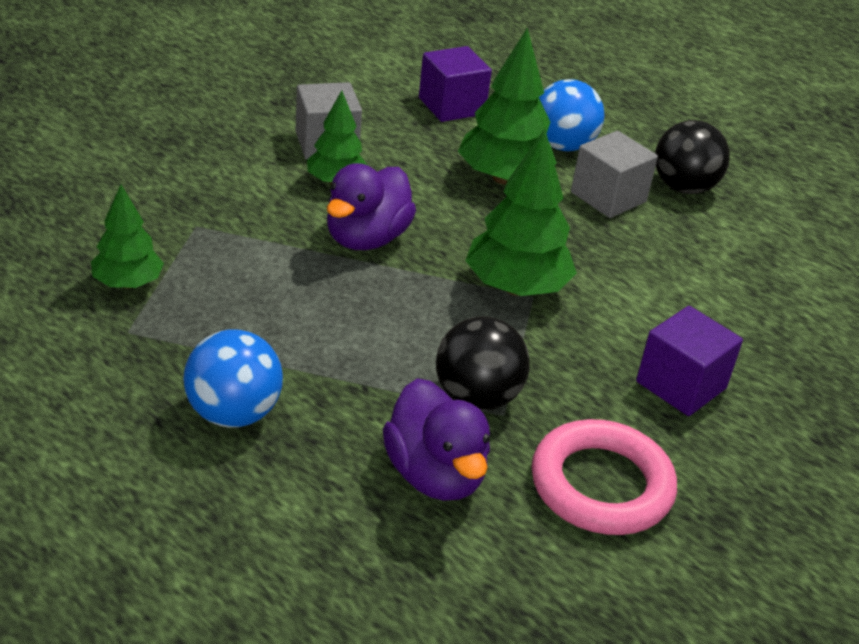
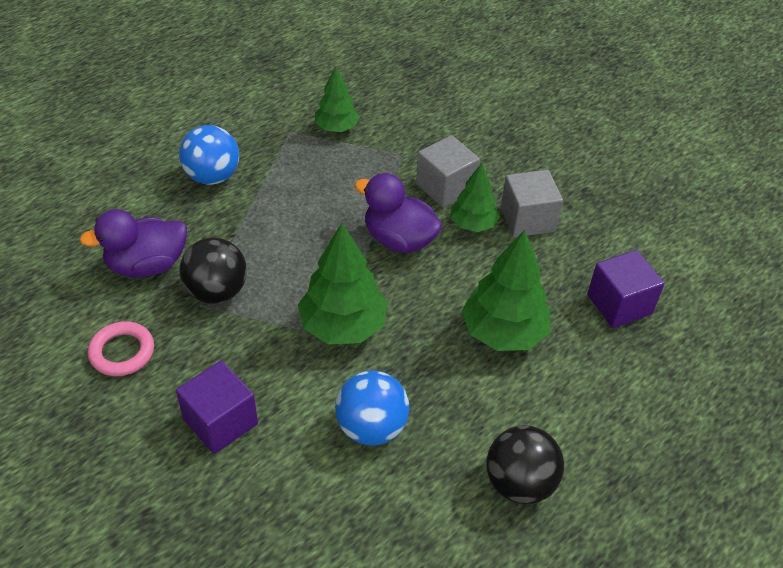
camera: 95 degrees right, 10 degrees up
pink ring [531,419,677,535] -> pink ring [88,321,154,376], size x0.64
blue ball [539,79,605,151] -> blue ball moved to [335,371,409,446]
grey cube [571,131,658,218] -> grey cube moved to [416,135,480,208]

